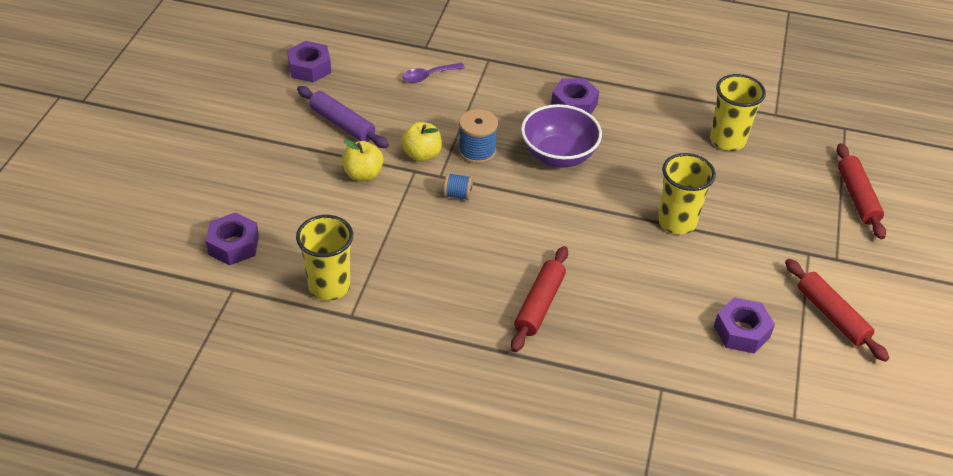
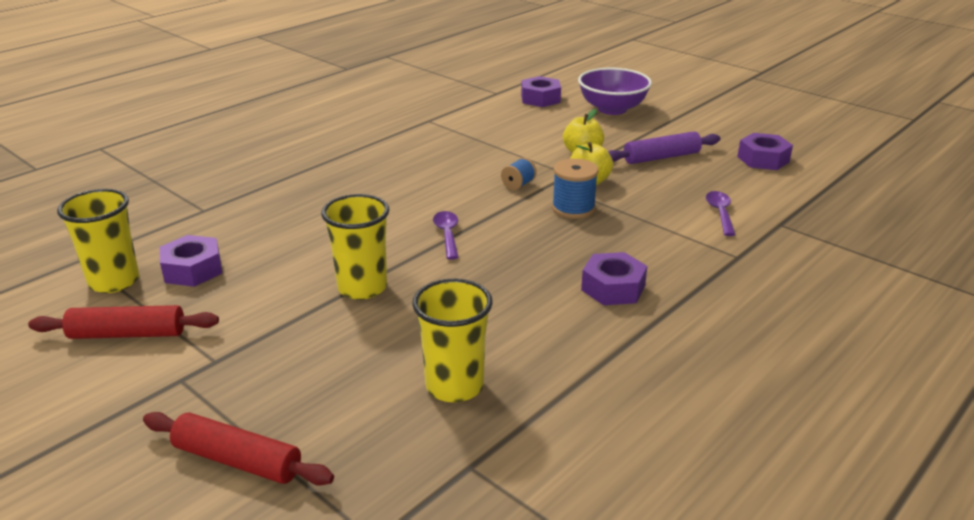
camera: 120 degrees right, 15 degrees down
yellow cup [296,215,353,300] -> yellow cup moved to [57,189,139,293]
red rolling pin [511,246,568,352] -> none
purple bowl [521,104,602,168] -> purple bowl moved to [578,68,652,115]
none -> purple spoon [433,211,459,260]

